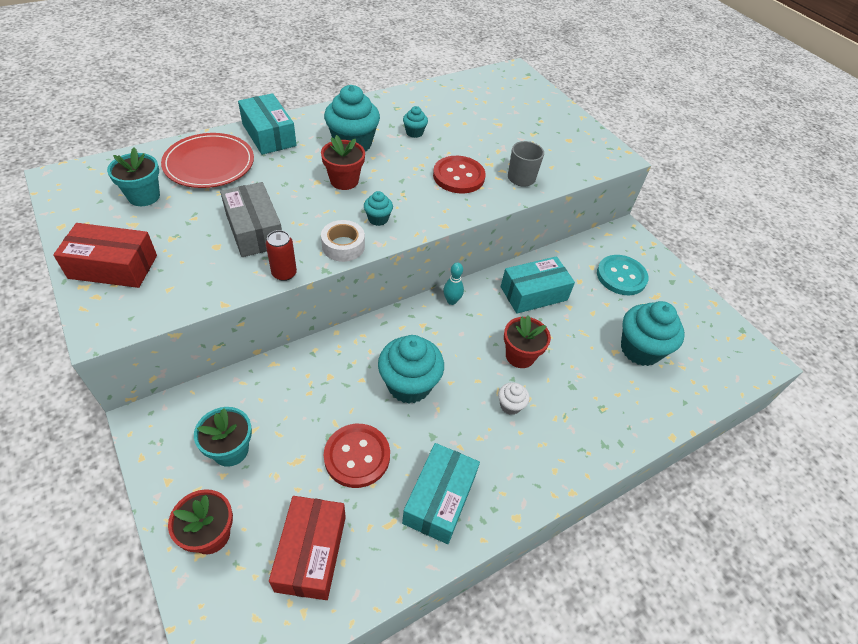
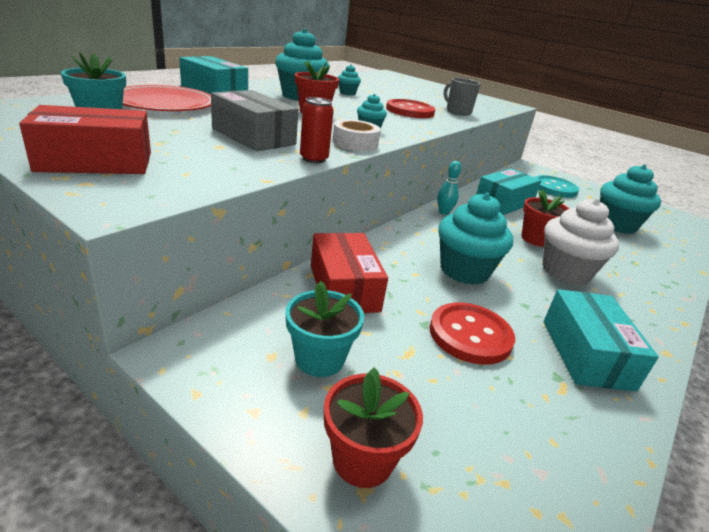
camera: 20 degrees left, 20 degrees down
red box [269,496,346,600] -> red box moved to [311,233,388,313]
white cupcake [498,382,530,415] -> white cupcake [543,198,619,285], size x2.08

